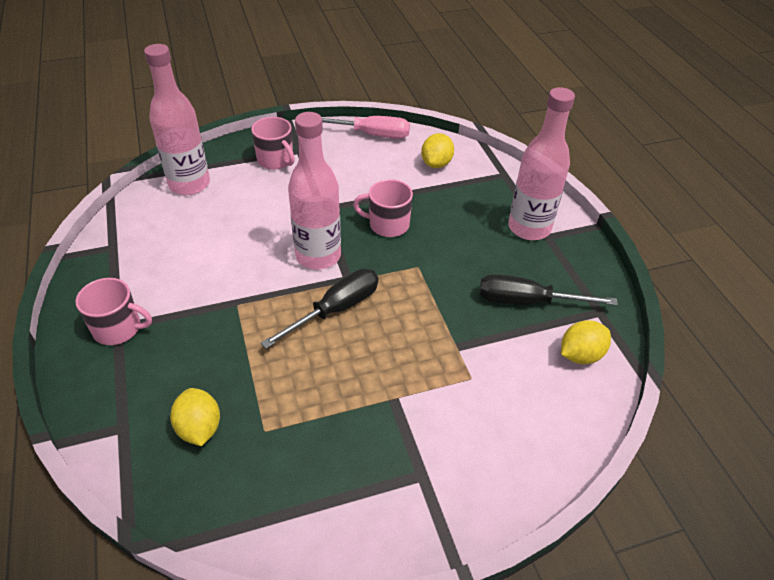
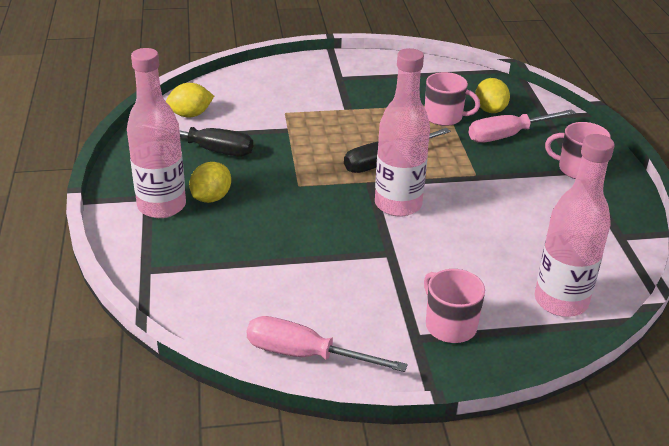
camera: 170 degrees left, 10 degrees down
pink mug [353,179,413,237] -> pink mug moved to [425,72,480,126]
yellow lemon [421,133,454,168] -> yellow lemon moved to [189,162,231,203]
none -> pink screwdriver [468,109,576,142]

